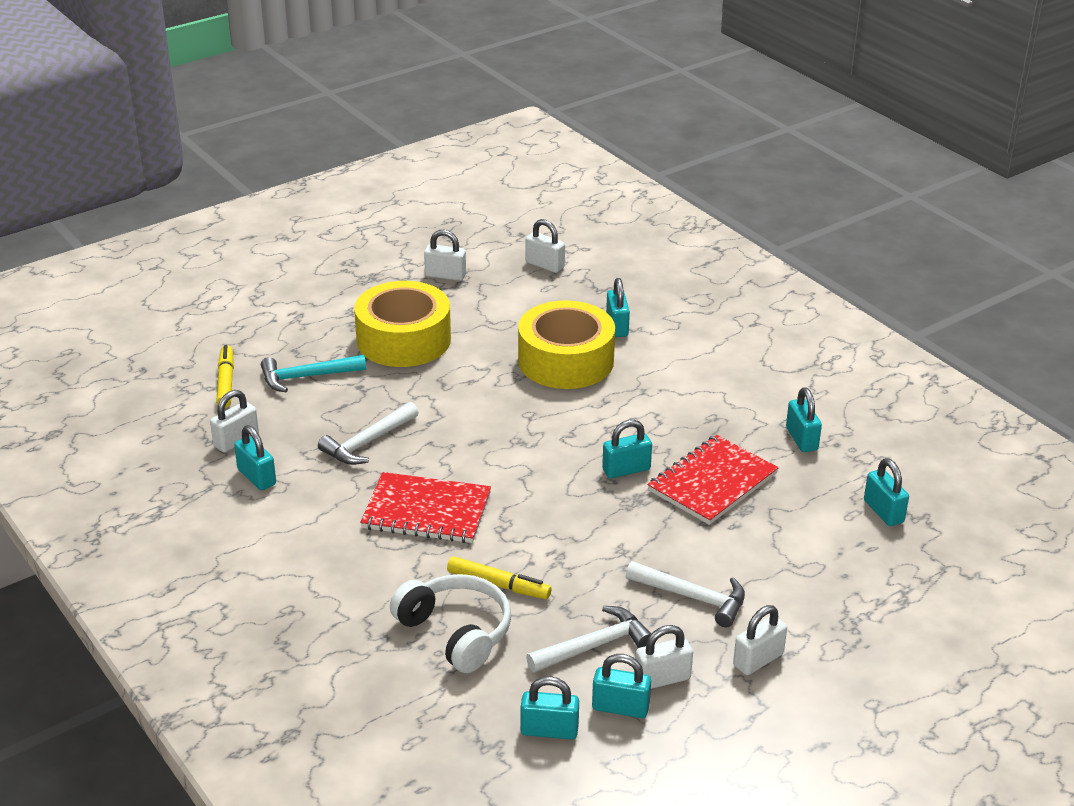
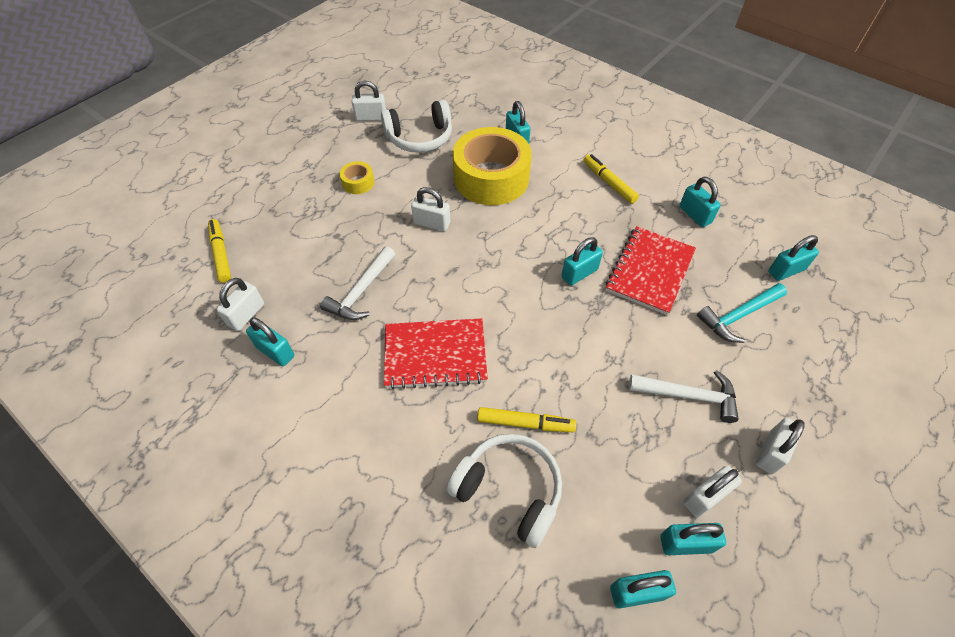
camera: 15 degrees left, 20 degrees up
turquoise hammer [261,355,366,392] -> turquoise hammer moved to [697,283,787,343]
yellow tape [354,281,451,367] -> yellow tape [340,161,374,194], size x0.42
white padlock [525,219,565,273] -> white padlock moved to [411,187,451,232]
white hammer [526,606,651,673] -> none
turquoise padlock [864,458,909,526] -> turquoise padlock turned 75 degrees counterclockwise [768,235,819,281]
none -> white headphones [381,100,452,153]
none -> yellow marker [583,154,639,204]

